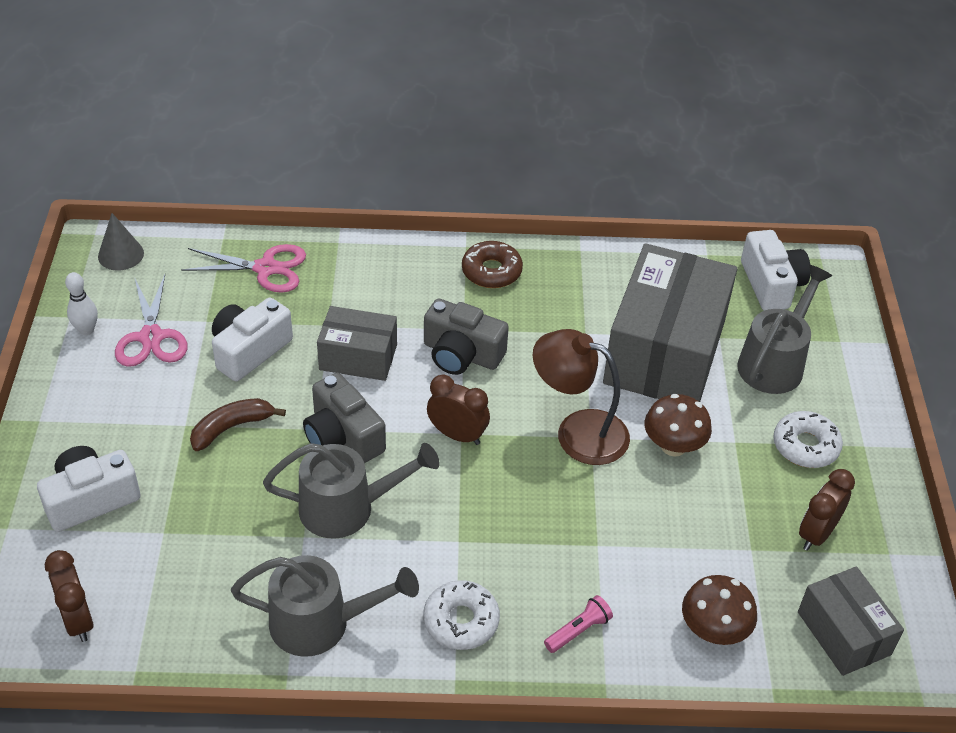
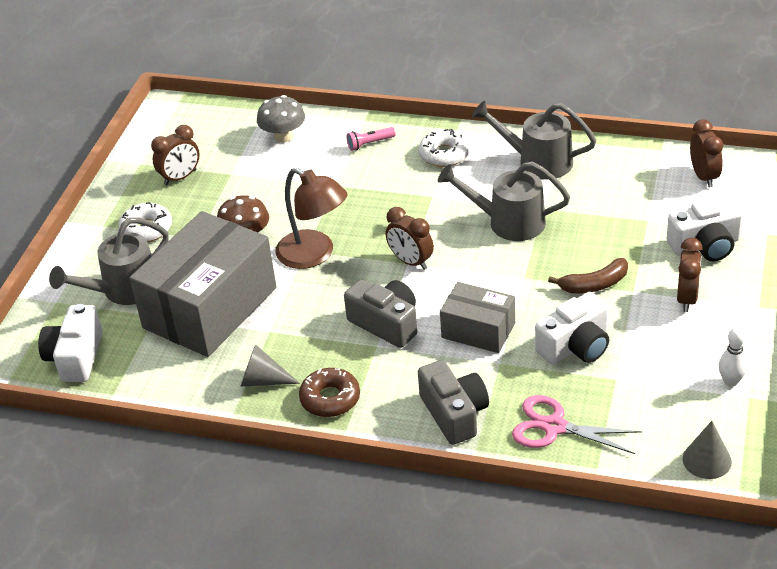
camera: 160 degrees left, 5 degrees down
pink scissors [115,275,188,367] -> none
grey camera [303,373,386,463] -> grey camera moved to [418,360,489,445]
brown mushroom [682,575,757,645] -> grey mushroom [257,95,305,143]
grey box [798,566,904,676] -> none
none -> grey cone [240,344,300,387]
none -> brown clock [677,238,703,312]

